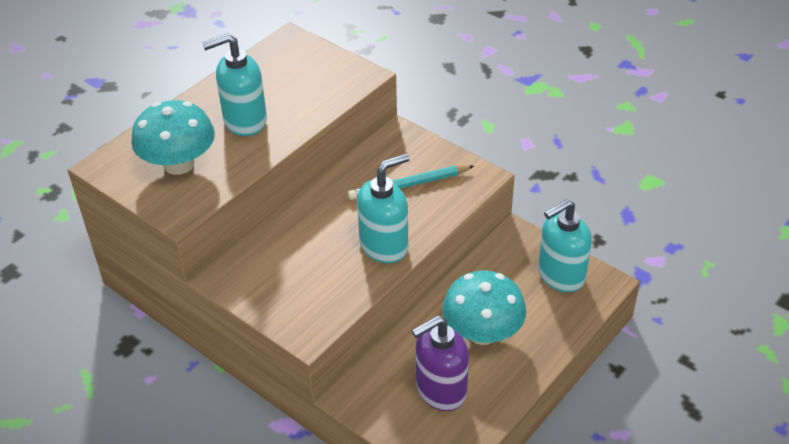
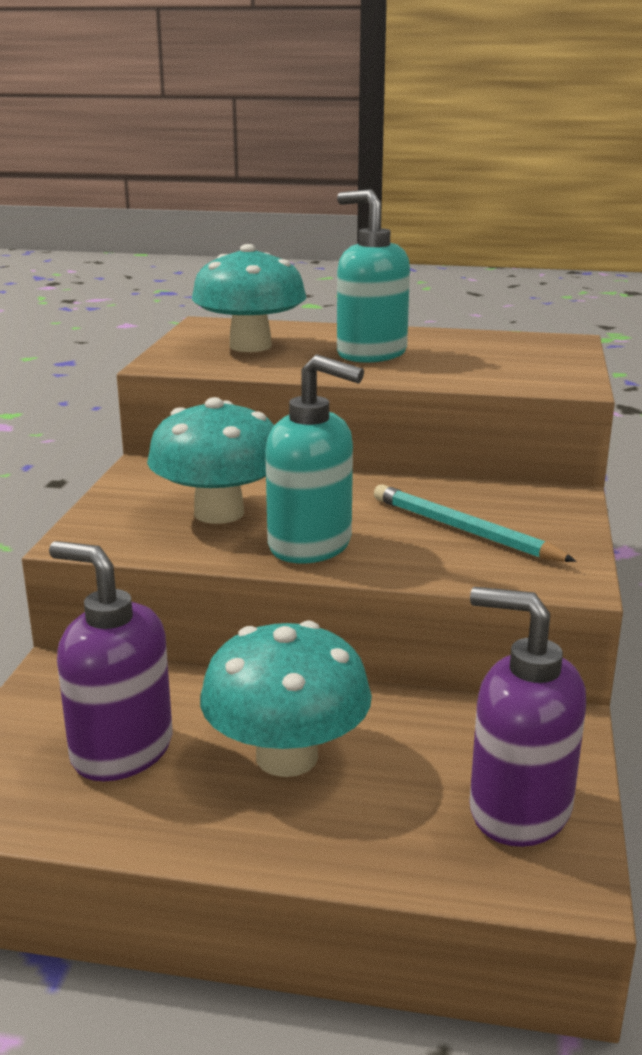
camera: 60 degrees right, 20 degrees down
turquoise soap dispenser [538,199,592,292] -> purple soap dispenser [469,587,586,847]
none -> turquoise mushroom [147,397,274,524]

